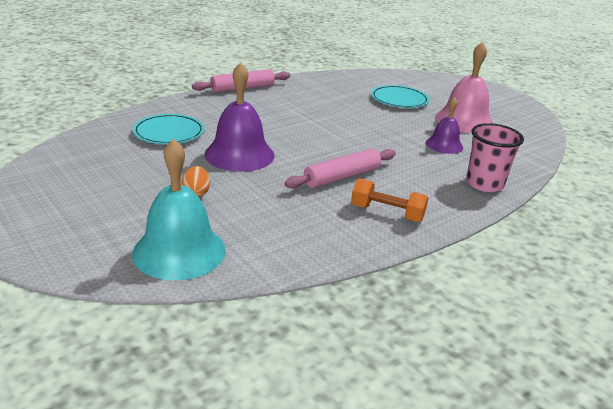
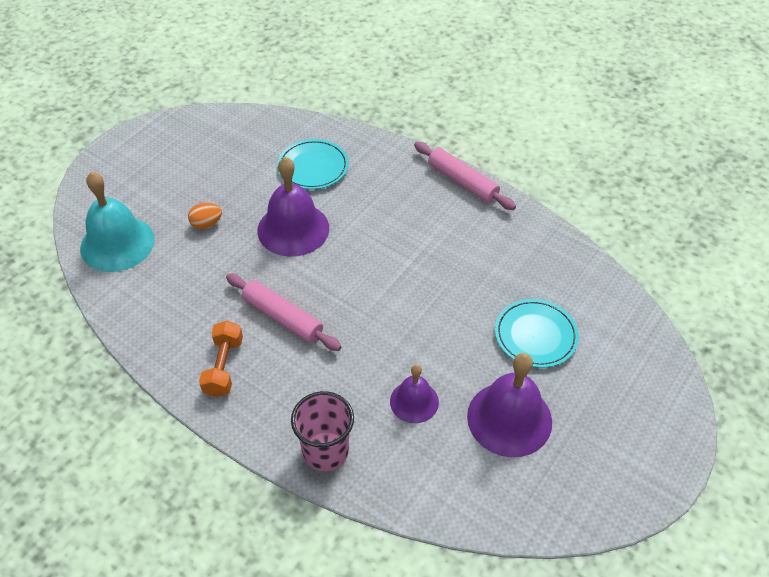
camera: 75 degrees right, 20 degrees up
pink bell [435,42,494,134] -> purple bell [467,353,552,457]

